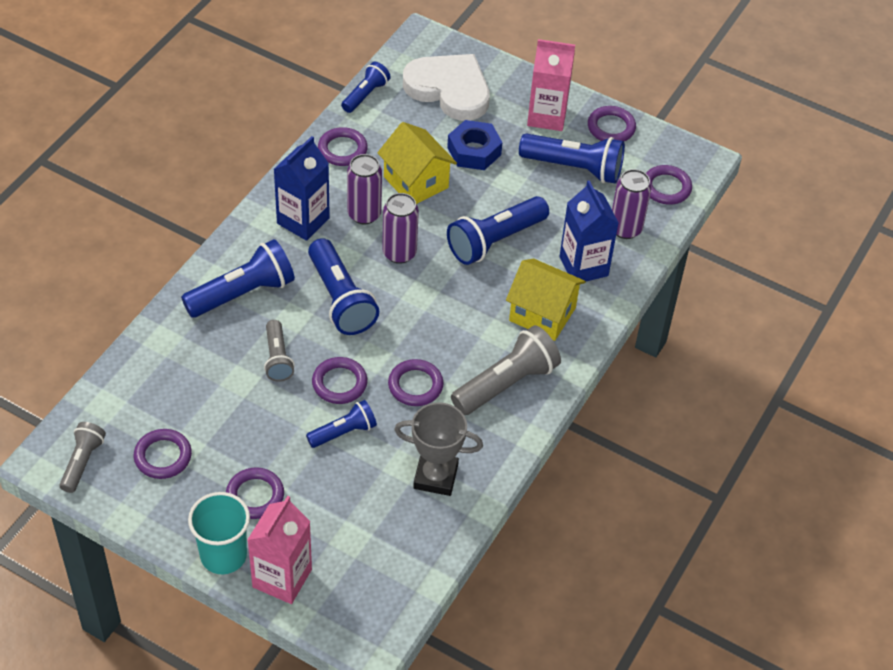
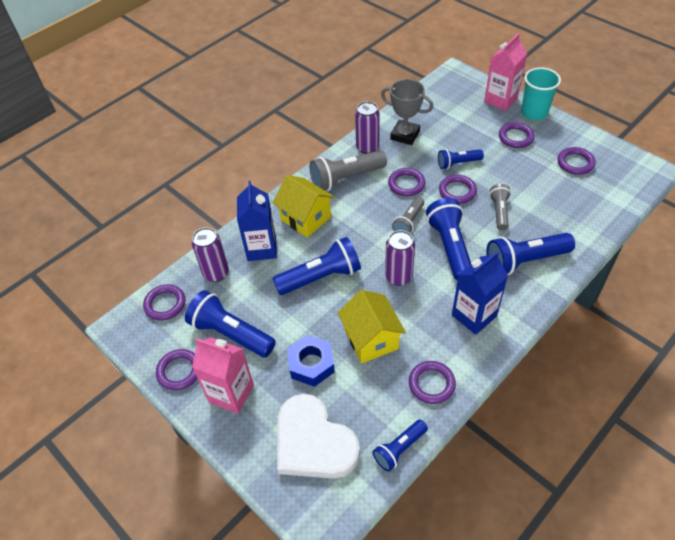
camera: 160 degrees left, 0 degrees up
grey flashlight [59,422,106,493] -> grey flashlight moved to [392,197,424,233]
purple can [347,154,382,224] -> purple can moved to [355,101,380,154]

